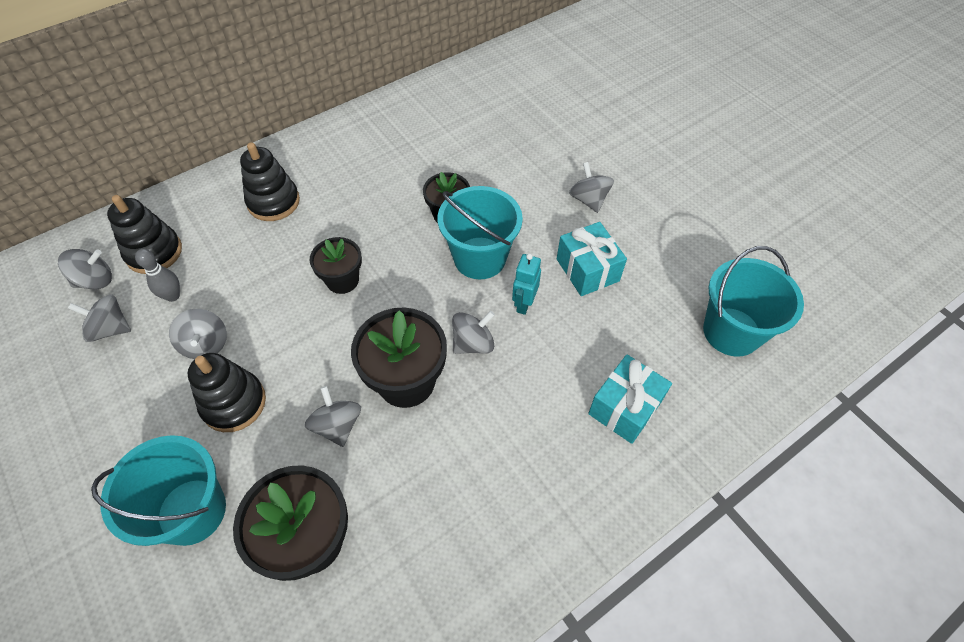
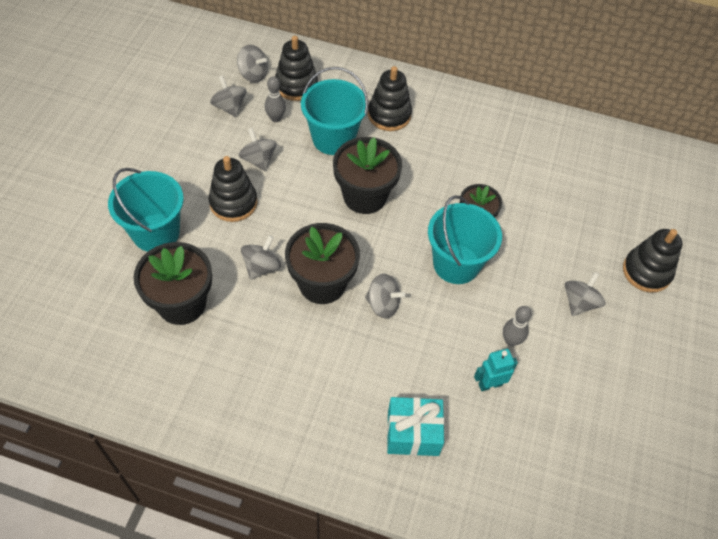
camera: 50 degrees right, 0 degrees up
grey spinning top [169,309,227,359] -> grey spinning top turned 120 degrees clockwise [238,128,277,171]
black flower pot [310,237,362,294] -> black flower pot [333,137,402,214], size x1.62
turquoise robot [512,254,541,315] -> turquoise robot moved to [474,349,518,391]
turquoise gift [557,222,627,296] -> grey bowling pin [503,306,532,346]
turquoise bucket [703,246,804,357] -> turquoise bucket moved to [301,67,368,155]
none -> black stacking toy [623,229,682,293]

